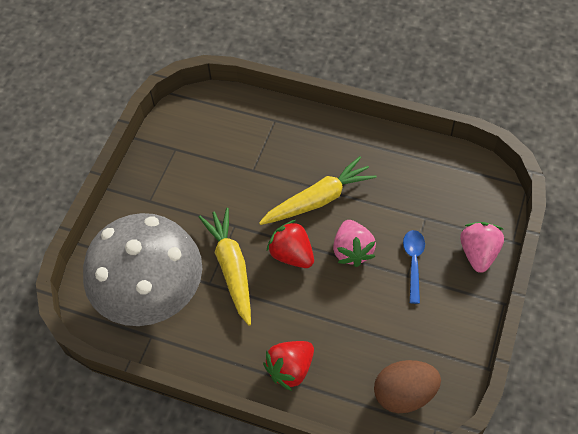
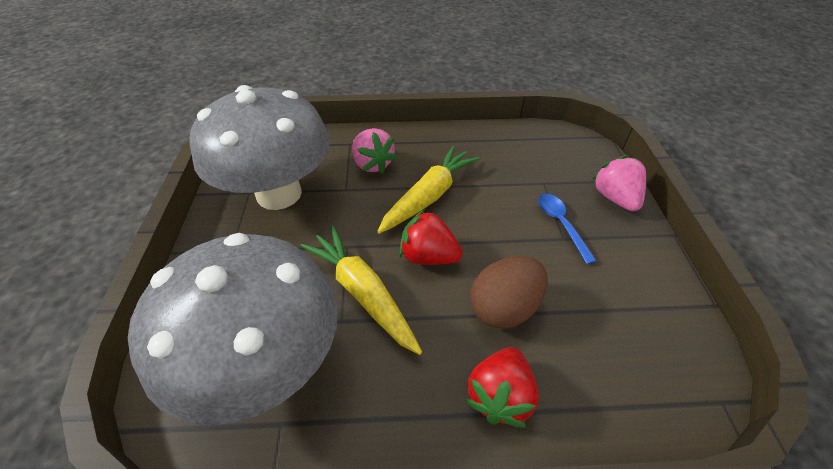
camera: 25 degrees left, 10 degrees down
pink strawberry [333,220,376,267] -> pink strawberry moved to [352,128,397,174]
brown egg [374,360,441,413] -> brown egg moved to [470,256,548,329]
none -> grey mushroom [189,85,330,210]

